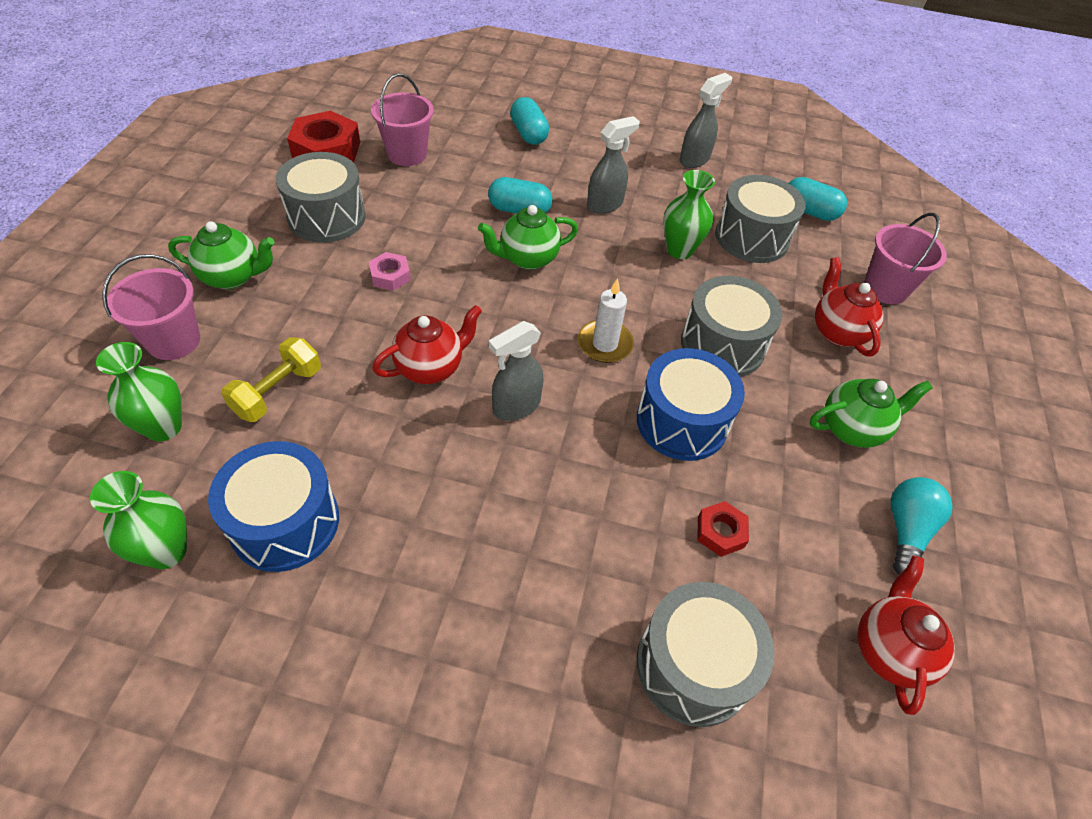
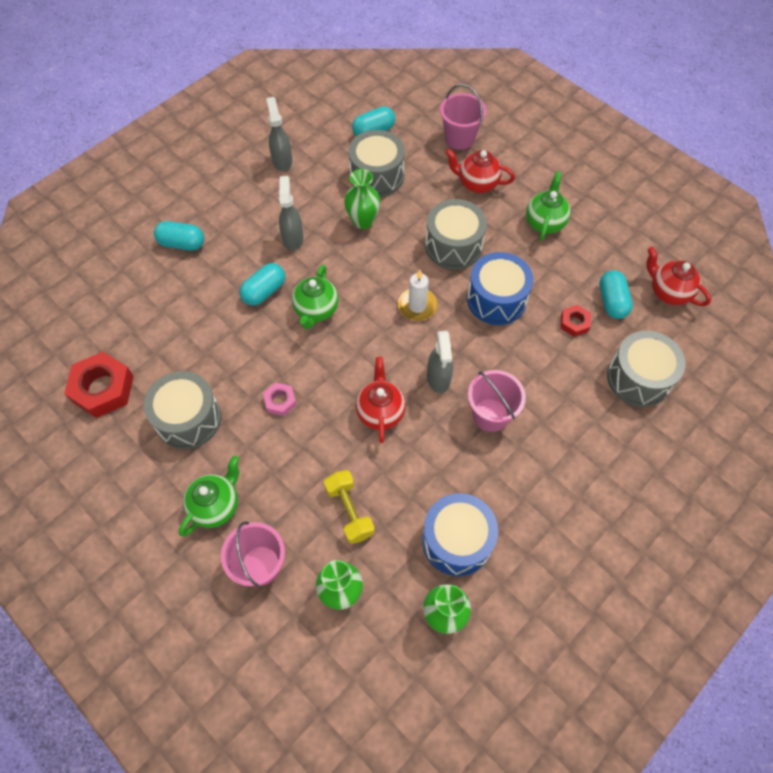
camera: 55 degrees left, 10 degrees up
pink bucket [371,74,434,166] -> pink bucket moved to [468,370,526,432]
turquoise light bulb [890,477,953,575] -> none
none -> turquoise capsule [599,270,633,319]

